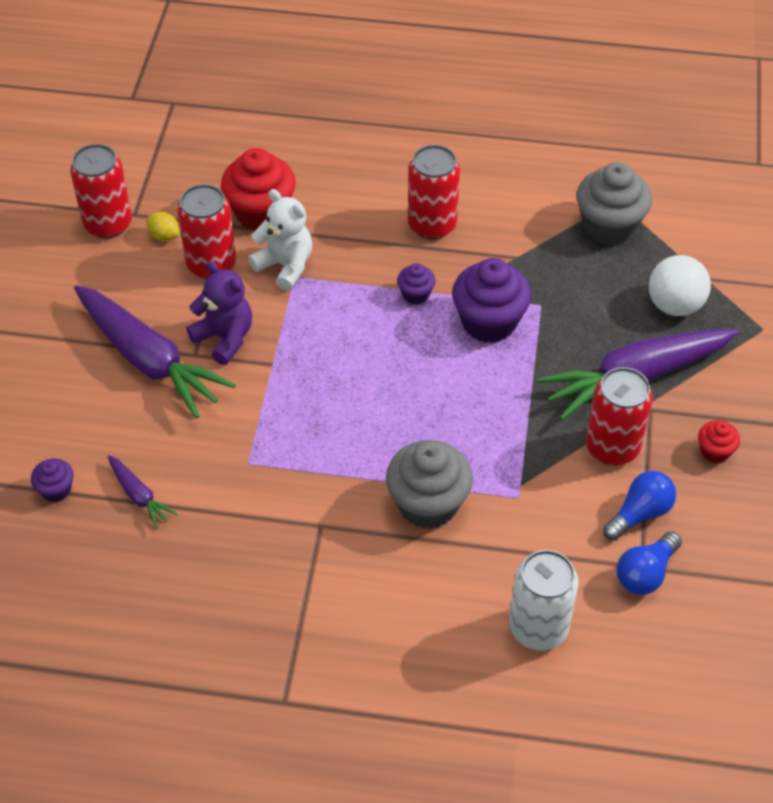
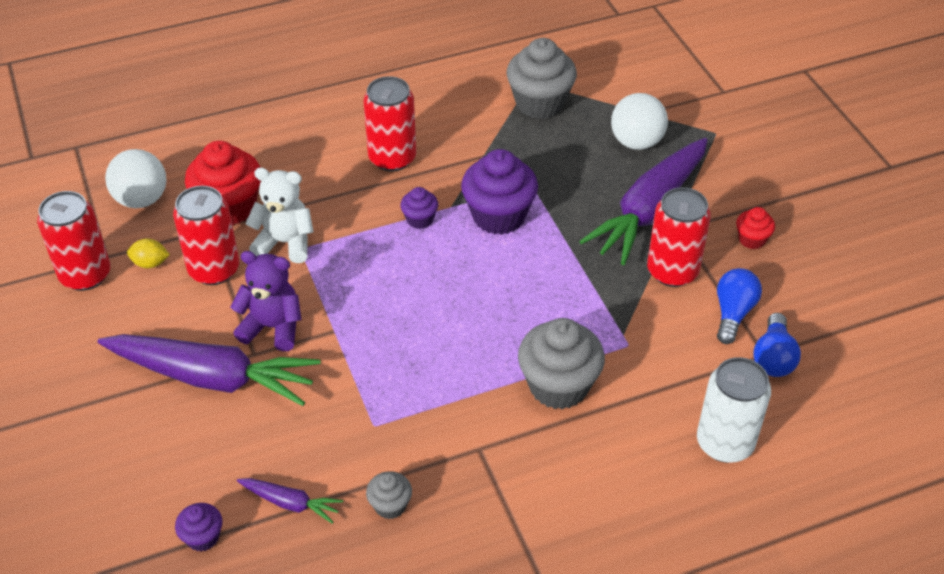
camera: 30 degrees left, 5 degrees down
none -> white ball [105,149,166,208]
none -> grey cupcake [366,471,412,519]

